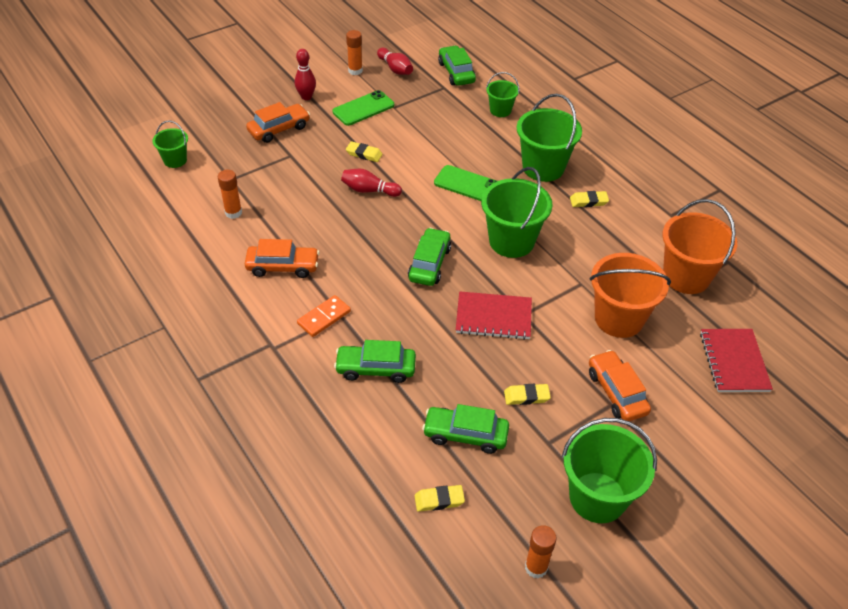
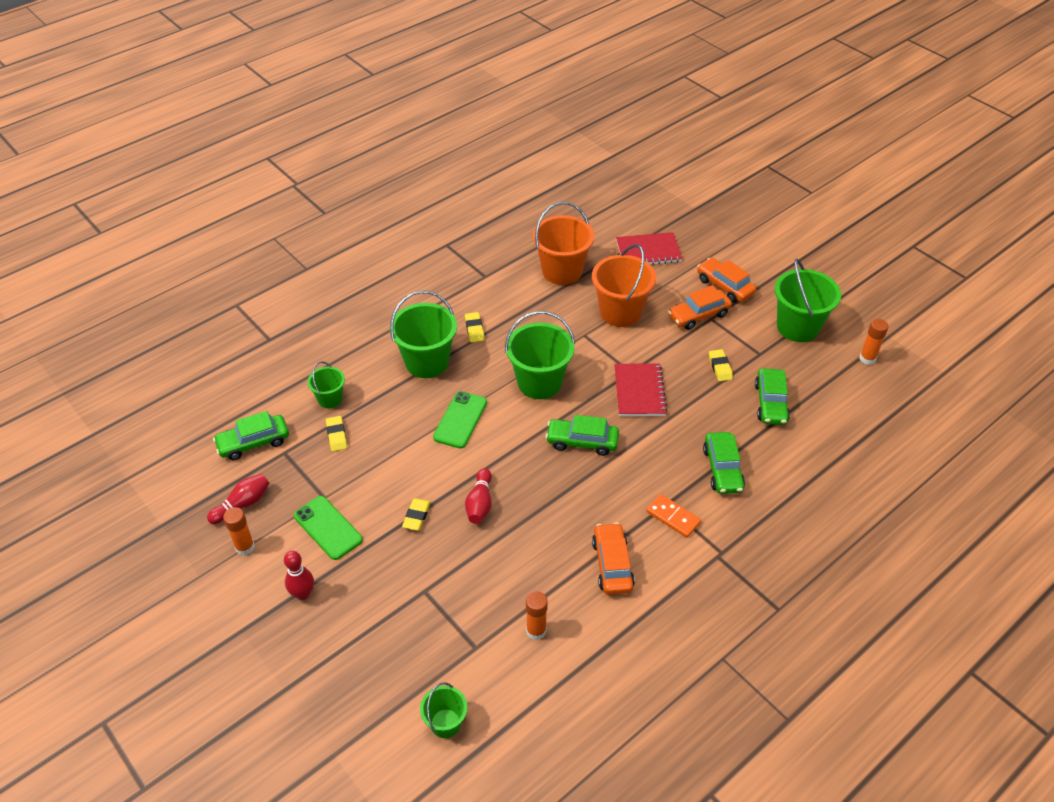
camera: 95 degrees left, 0 degrees up
orange car [246,102,310,143] -> orange car moved to [697,258,756,303]
yellow eraser [415,485,465,512] -> yellow eraser moved to [326,416,347,451]

